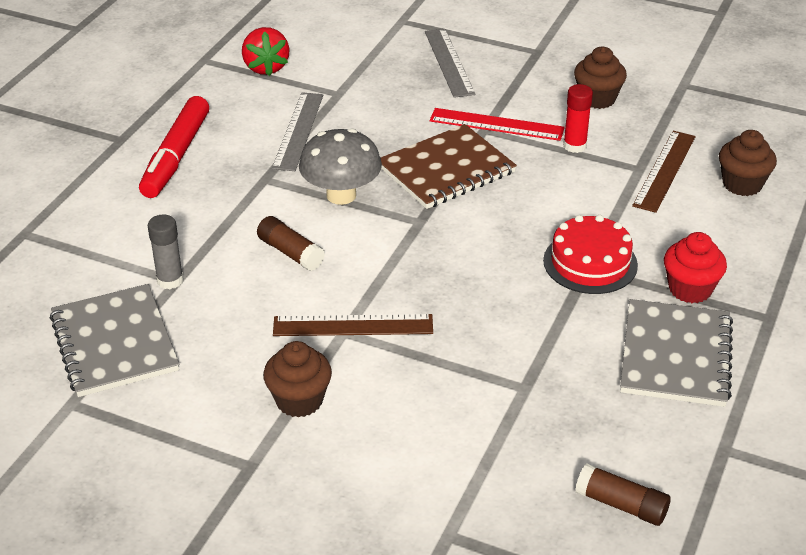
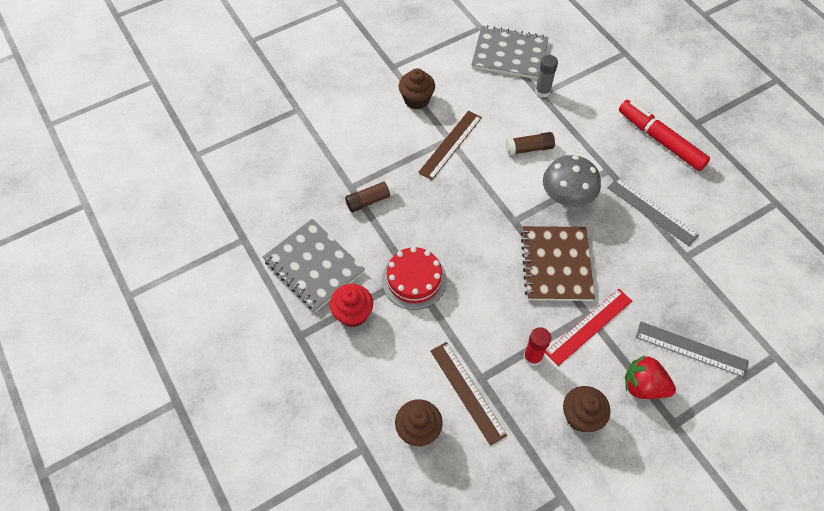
camera: 125 degrees right, 20 degrees up
red strawberry [242,27,289,76] -> red strawberry moved to [625,355,676,399]
brown glue stick [575,463,671,526] -> brown glue stick moved to [345,179,396,212]

